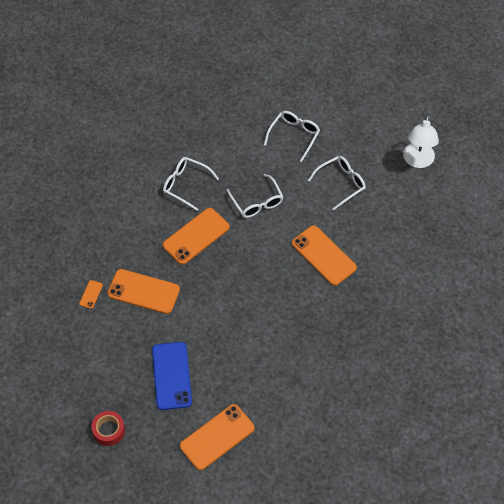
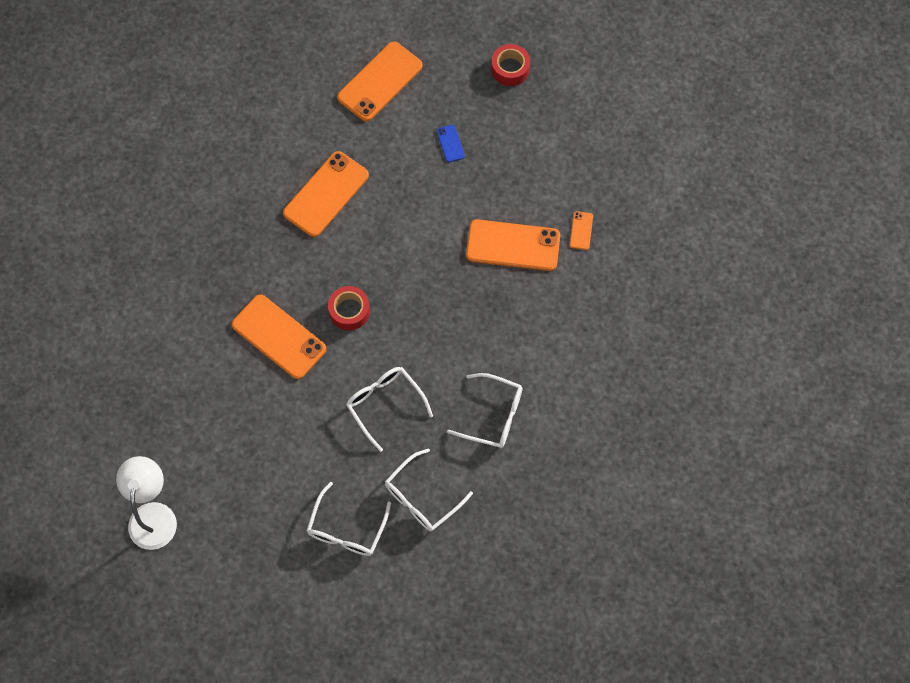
camera: 170 degrees right, 10 degrees up
blue phone [152,342,192,410] -> blue phone [437,125,465,162], size x0.44
orange phone [163,208,230,265] -> orange phone moved to [283,151,369,237]
white glasses [308,156,366,211] -> white glasses moved to [385,448,473,532]
none -> red tape [328,286,370,330]

